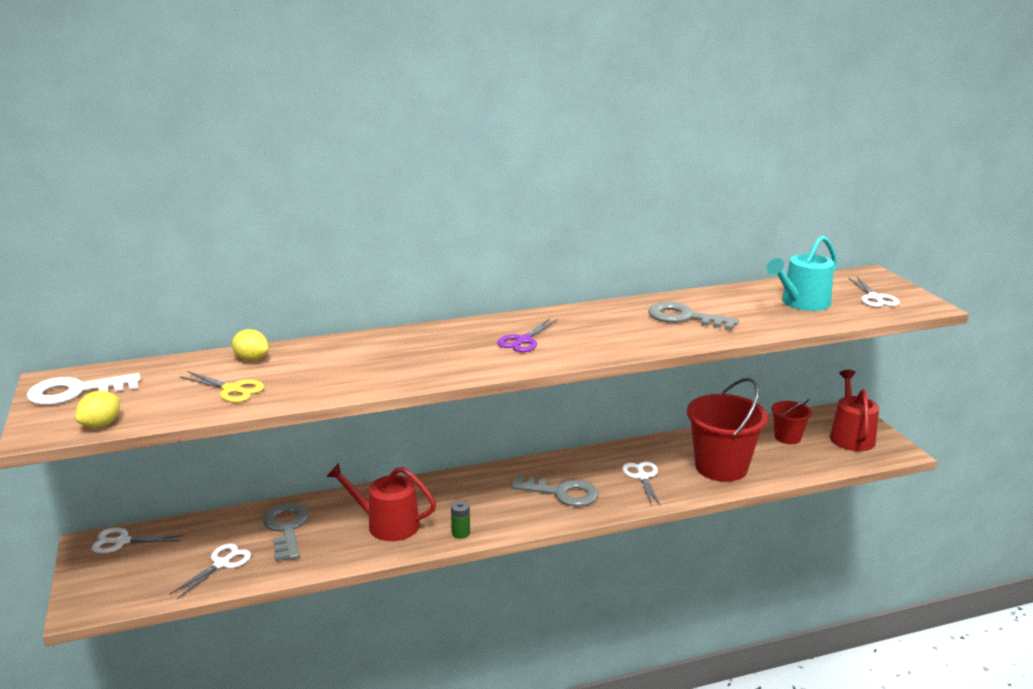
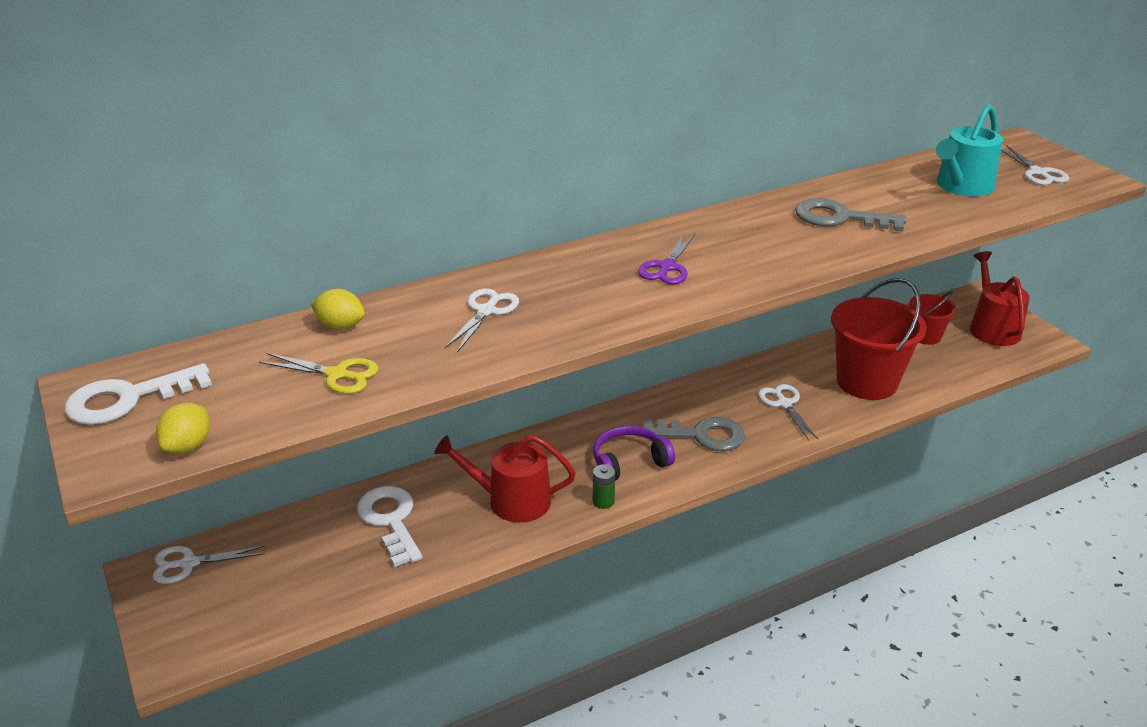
camera: 10 degrees left, 10 degrees up
white scissors [170,543,251,599] -> white scissors moved to [445,288,519,353]
grey key [262,503,309,561] -> white key [357,486,423,567]
none -> purple headphones [594,426,675,480]

